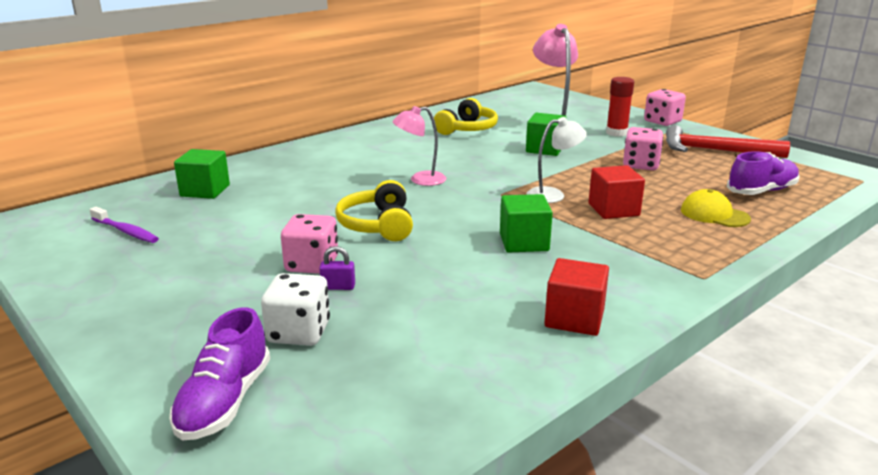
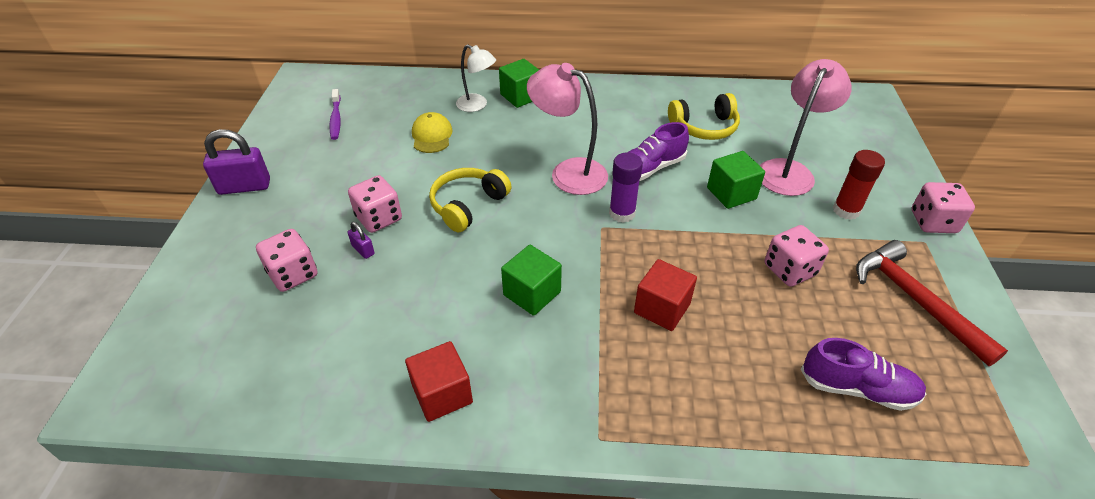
camera: 45 degrees right, 20 degrees up
purple shoe [169,307,270,441] -> purple shoe moved to [628,122,689,181]
green cube [174,149,230,199] -> green cube moved to [499,59,539,108]
white dice [261,273,330,346] -> pink dice [256,229,317,292]
pink lamp [392,106,447,186] -> pink lamp [527,63,608,195], size x1.60
white lamp [526,117,587,203] -> white lamp moved to [456,44,496,112]
yellow cap [681,189,751,227] -> yellow cap moved to [412,112,453,153]
none -> purple padlock [203,129,270,195]
none -> purple glue stick [609,152,643,223]

